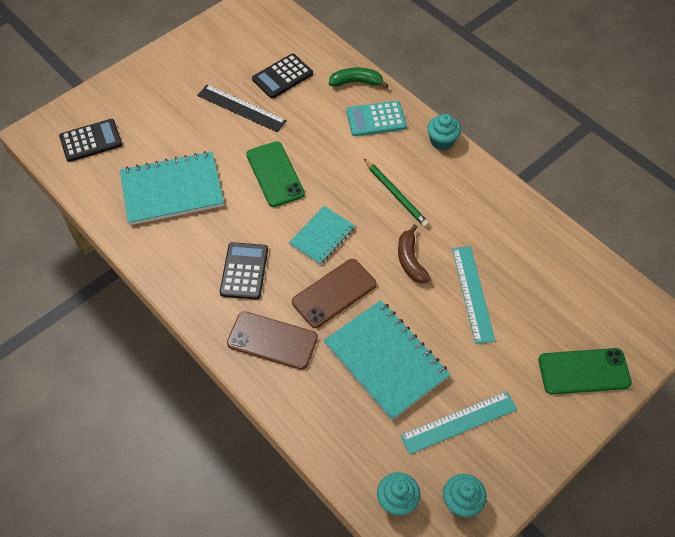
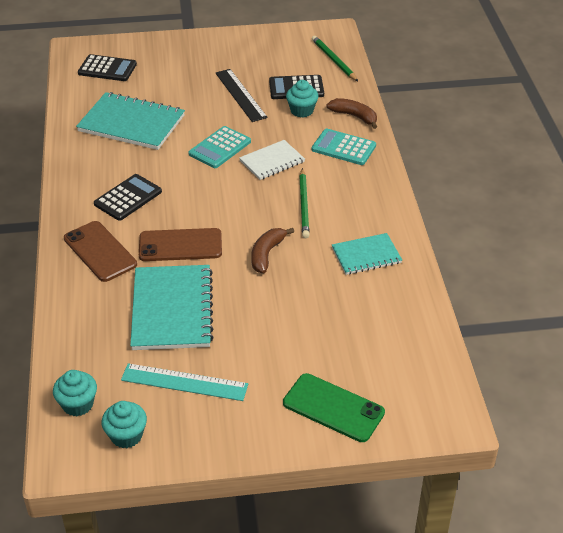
camera: 35 degrees right, 15 degrees down
green phone [246,141,305,207] -> turquoise calculator [189,126,251,168]
turquoise notebook [289,206,355,265] -> turquoise notebook moved to [332,233,402,275]
green banana [329,68,388,88] -> brown banana [326,98,377,129]
turquoise cupcake [427,114,461,150] -> turquoise cupcake moved to [286,80,318,118]
turquoise ruler [452,246,495,344] -> none
none -> white notebook [239,140,305,180]
none -> green pencil [312,36,358,81]

